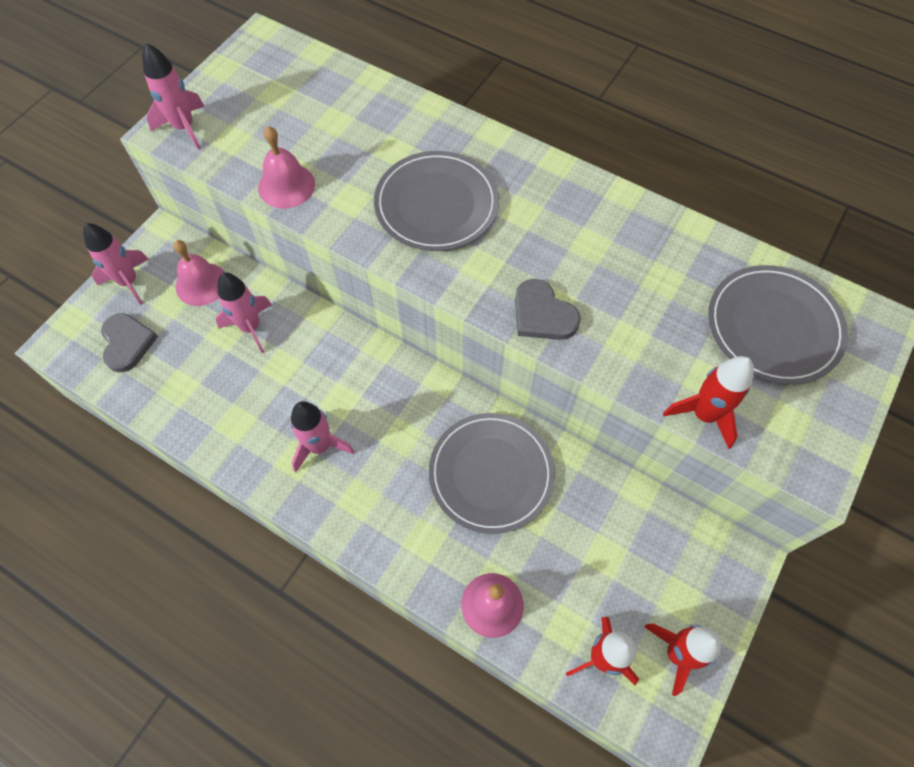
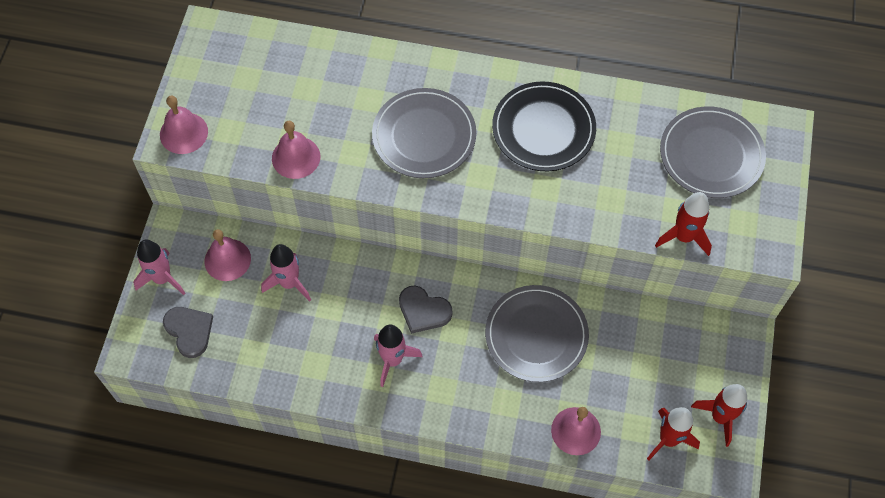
camera: 20 degrees left, 0 degrees up
pink rocket [142,43,205,150] -> pink bell [160,95,208,154]
grey heart [515,279,581,340] -> grey heart moved to [399,285,453,334]
none -> black plate [492,82,596,171]

